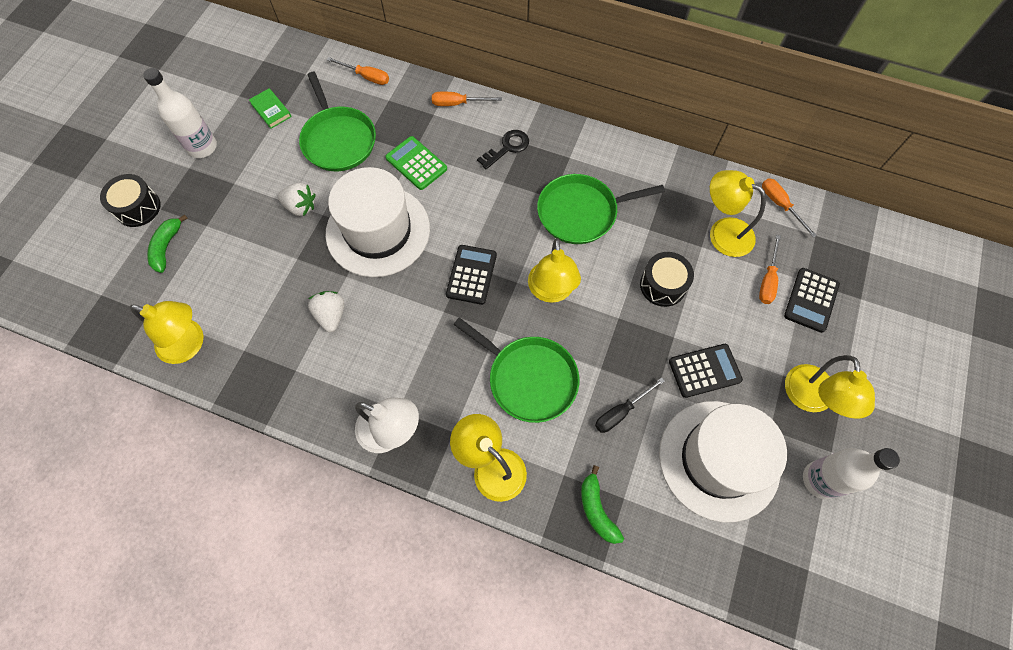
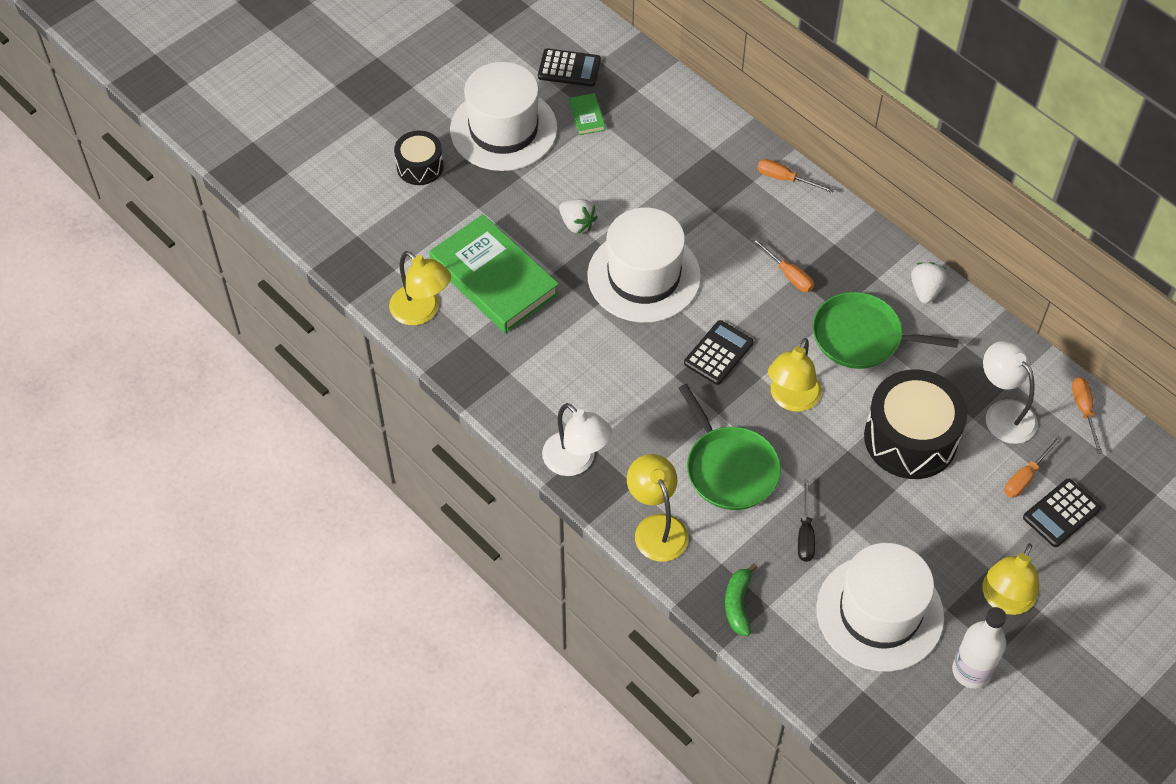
camera: 25 degrees right, 10 degrees down
white bottle [143,68,217,158] -> white hat [450,62,558,171]
green banana [147,214,188,273] -> none
green pan [299,72,376,171] -> none
white strawberry [308,291,345,332] -> white strawberry moved to [911,262,947,304]
orange screwdriver [327,57,389,85] -> orange screwdriver moved to [751,237,814,292]
green calculator [385,136,447,190] -> none
black key [477,130,529,169] -> none
black screwdriver [595,377,665,433] -> black screwdriver turned 75 degrees counterclockwise [798,480,815,562]
black drum [640,252,694,307] -> black drum [864,369,967,479], size x1.80
black calculator [669,344,743,398] -> black calculator moved to [538,48,601,87]
yellow lamp [710,170,766,257] -> white lamp [983,341,1038,444]
none -> green book [429,214,559,333]

